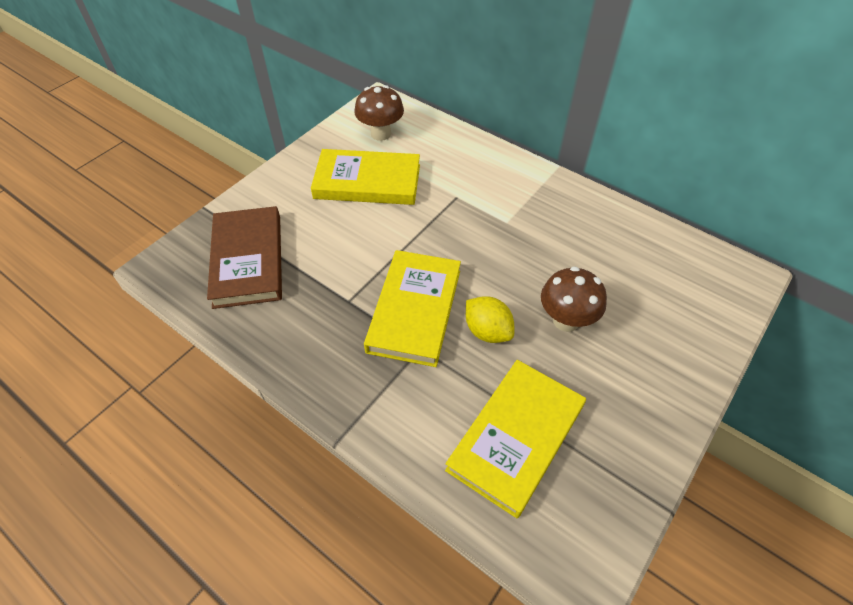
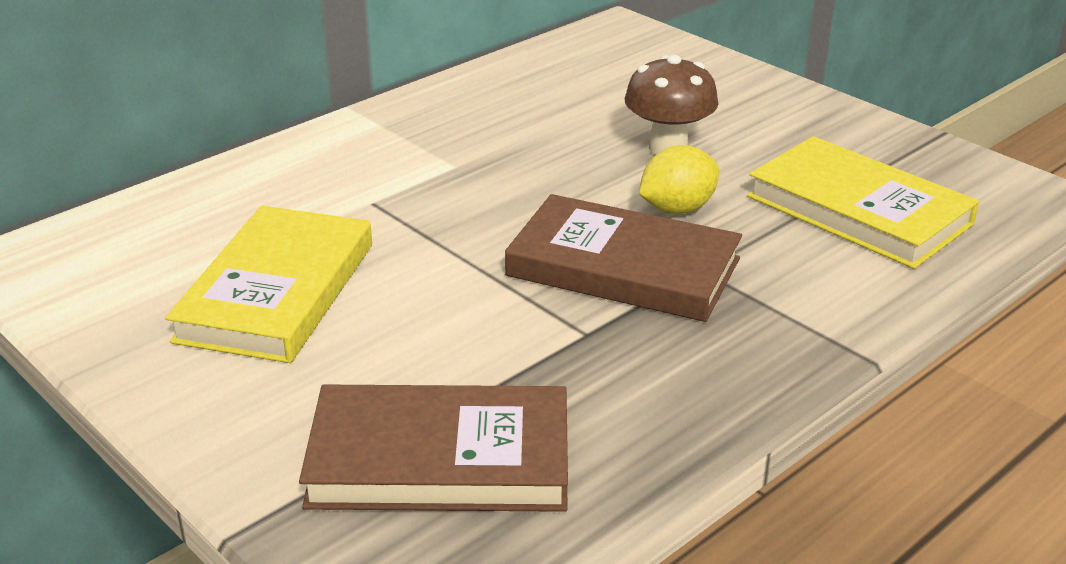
camera: 80 degrees left, 20 degrees down
brown mushroom [354,85,404,141] -> none
yellow book [364,250,461,367] -> brown book [505,194,742,322]

